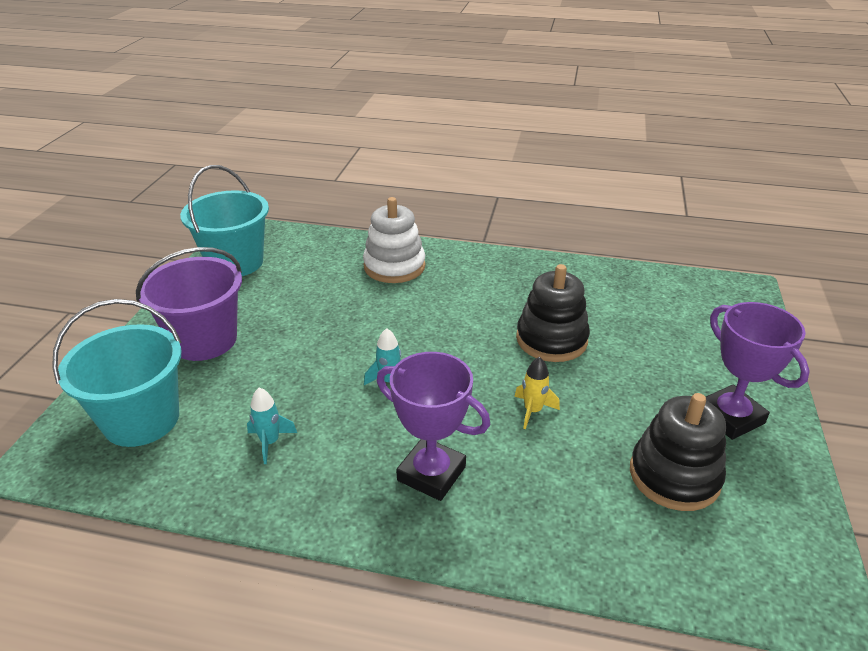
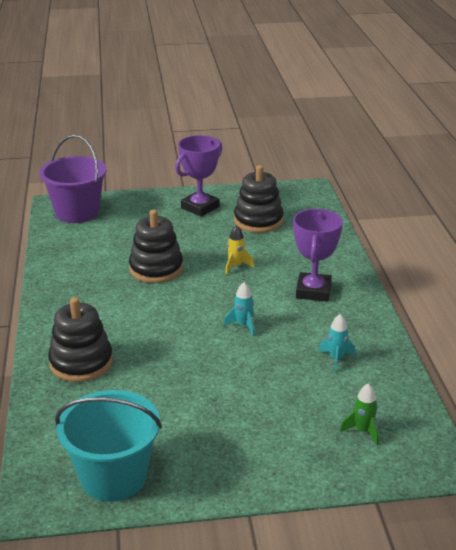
camera: 110 degrees left, 5 degrees down
turquoise bucket [52,299,181,447] -> green rocket [340,383,379,445]
purple bucket [136,247,242,361] -> purple bucket moved to [39,135,107,223]
white stacking toy [363,197,426,283] -> black stacking toy [48,297,113,382]

